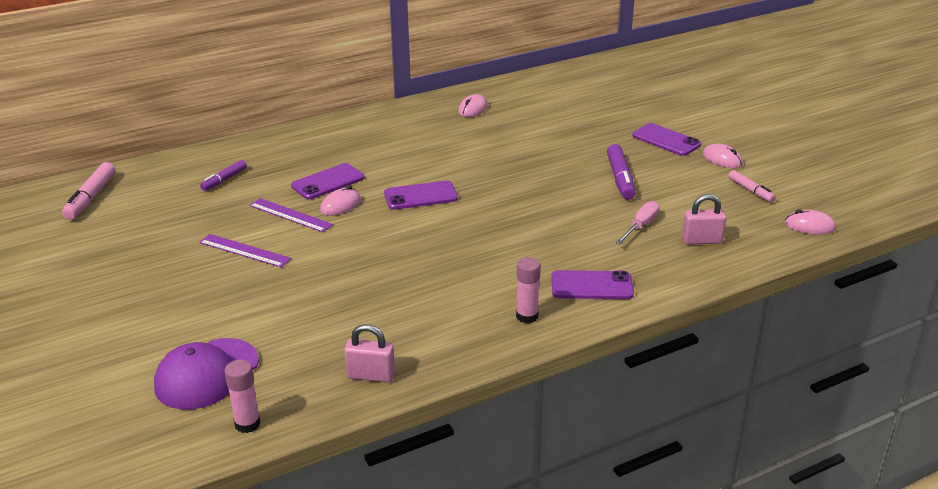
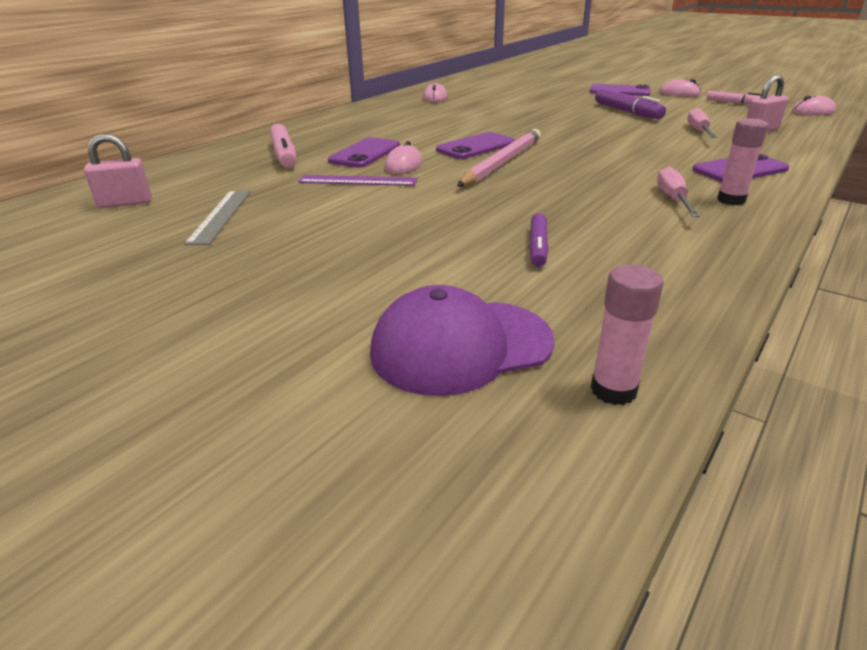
camera: 25 degrees left, 0 degrees up
pink marker [62,162,115,220] -> pink marker moved to [270,124,296,168]
purple cap [154,338,259,410] -> purple cap turned 60 degrees clockwise [370,285,555,396]
purple ruler [199,234,291,267] -> none
purple marker [200,160,247,191] -> purple marker moved to [529,213,549,267]
pink padlock [344,324,395,383] -> pink padlock moved to [84,134,151,208]
none -> grey ruler [184,190,251,245]
none -> pink pencil [457,129,541,187]
none -> pink screwdriver [657,167,700,217]

